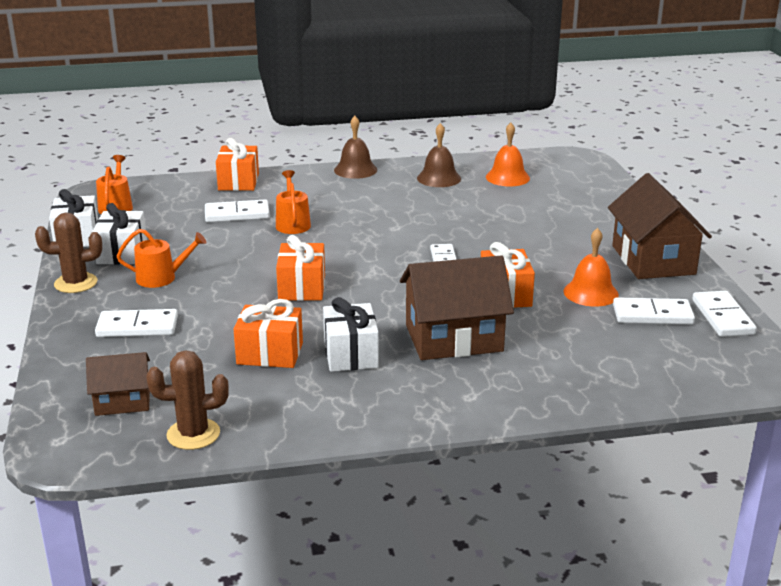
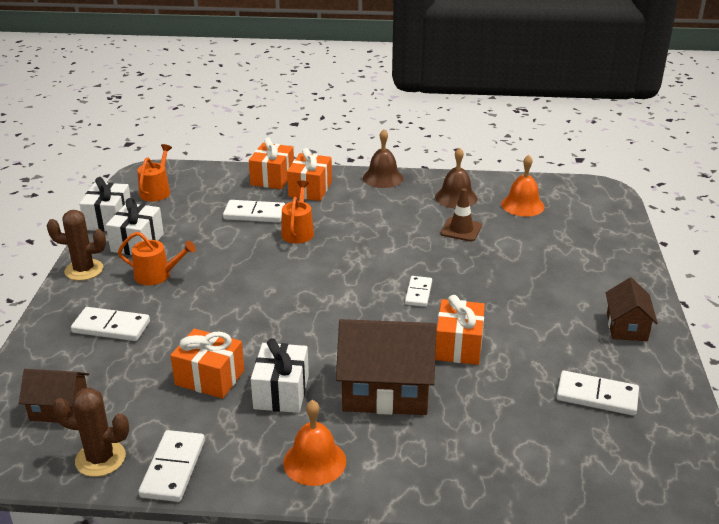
camera: 15 degrees right, 5 degrees up
orange gift [276,235,325,301] -> orange gift moved to [287,148,332,201]
orange bell [563,228,619,307] -> orange bell moved to [283,400,346,486]
brown house [608,173,712,279] -> brown house [606,278,658,341], size x0.57
white domino [692,291,757,337] -> white domino moved to [139,430,205,502]
none -> brown traffic cone [441,188,482,242]

